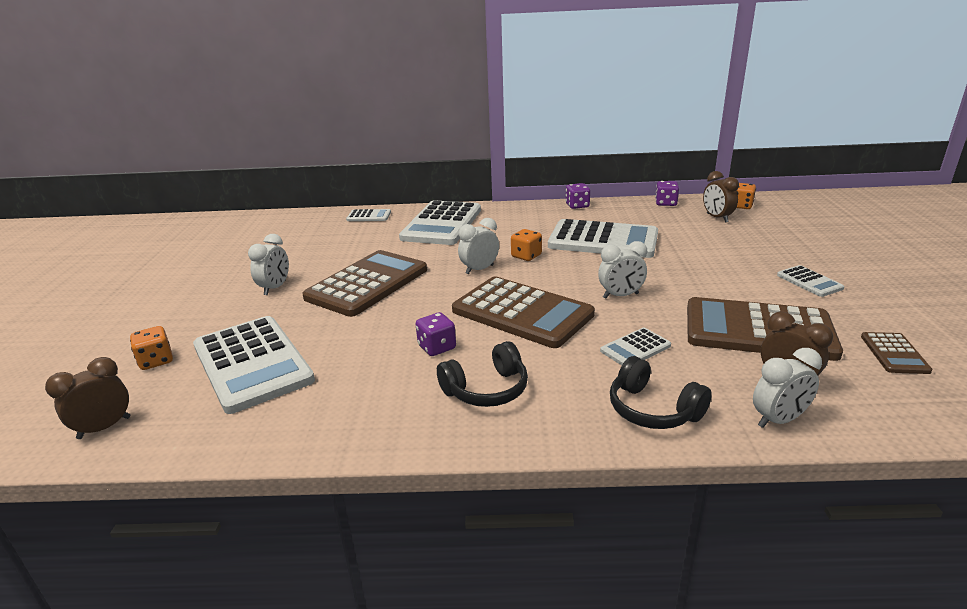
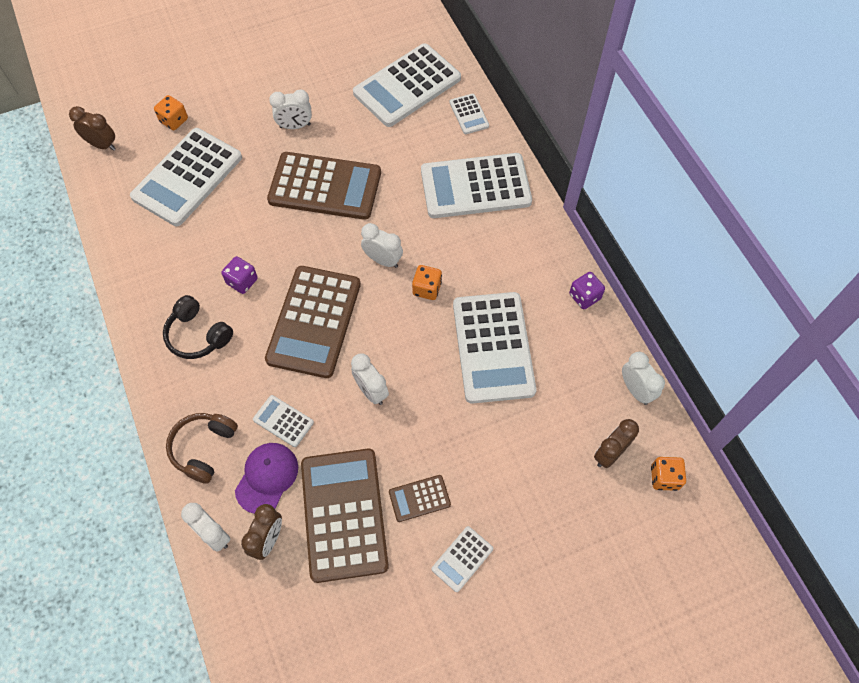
camera: 65 degrees right, 35 degrees up
black headphones [610,356,712,429] -> brown headphones [166,413,238,484]
purple dice [655,181,679,206] -> white clock [622,352,665,405]
brown calculator [861,332,933,374] -> brown calculator moved to [389,475,451,522]
none -> purple cap [235,443,298,514]
none -> white calculator [353,43,461,127]

